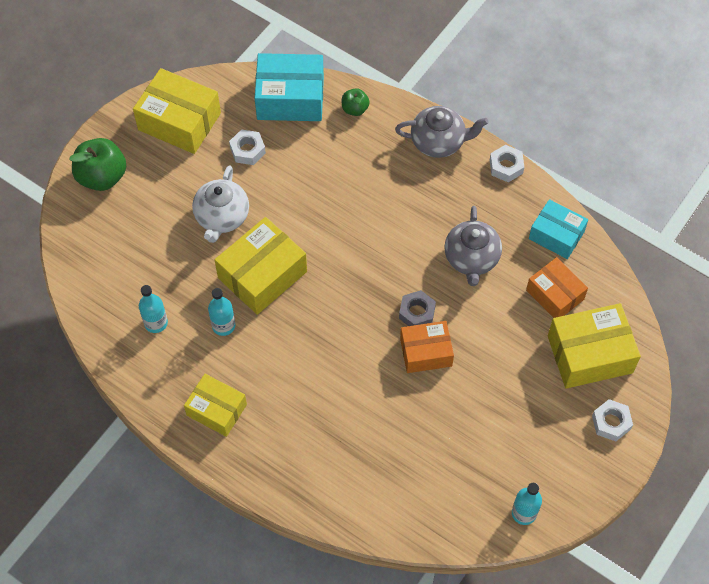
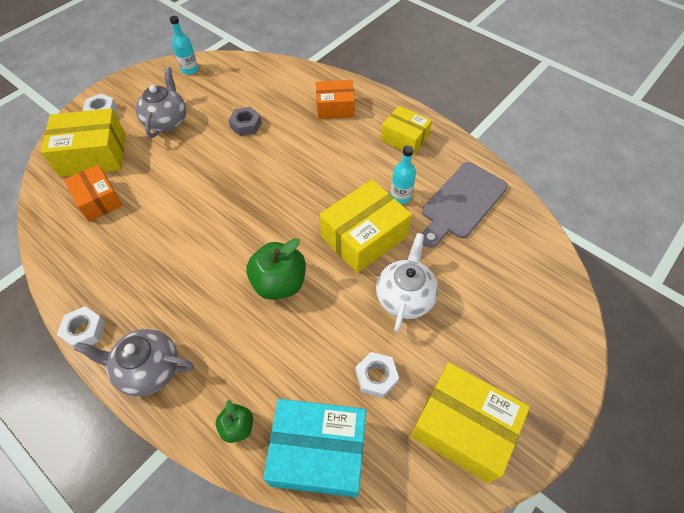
camera: 175 degrees left, 5 degrees down
green apple [69,138,126,191] -> green apple moved to [246,238,306,300]
turquoise bottle [139,285,168,333] -> grey cutting board [422,162,508,248]
grey nut [399,290,436,326] -> grey nut moved to [229,107,262,136]
orange box [400,321,454,373] -> orange box moved to [316,80,355,119]
grey teapot [444,206,502,286] -> grey teapot moved to [136,67,186,138]
turquoise box [529,199,588,259] -> none

